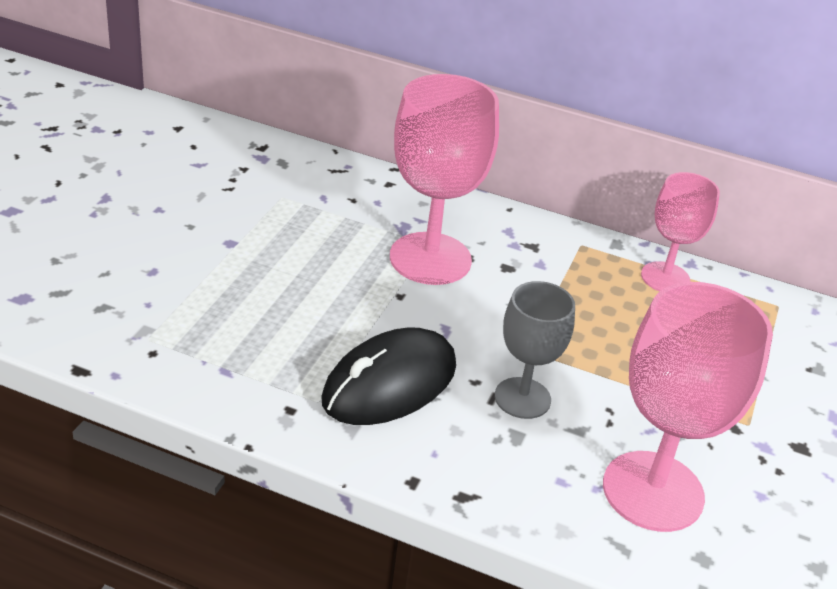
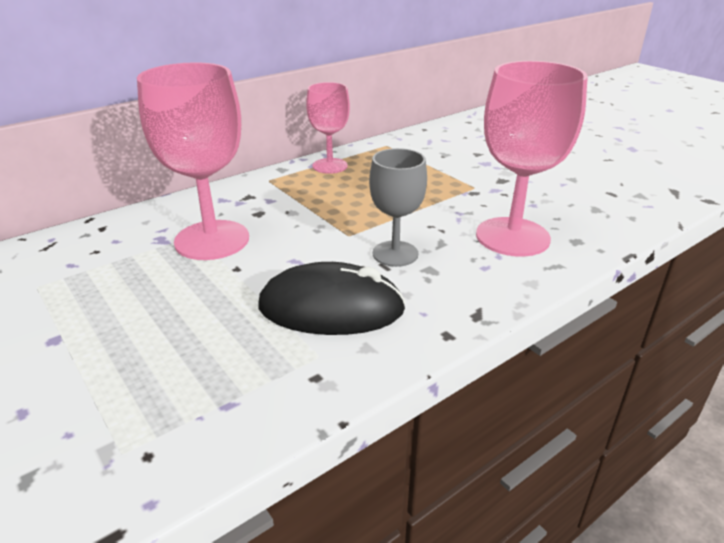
camera: 55 degrees left, 5 degrees down
black mouse [321,327,456,425] -> black mouse turned 75 degrees counterclockwise [259,262,406,335]

